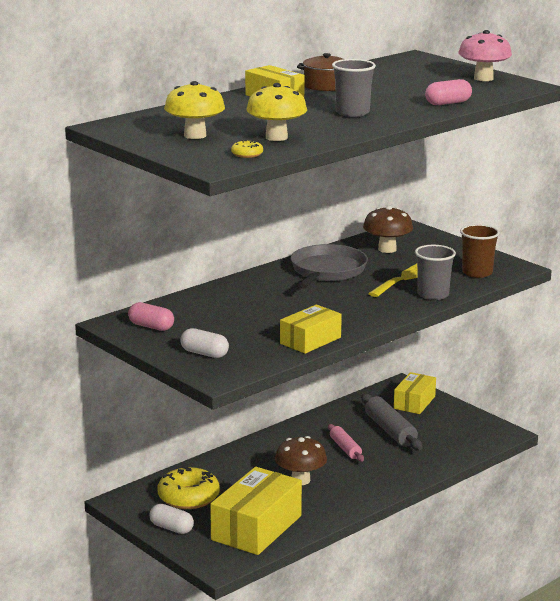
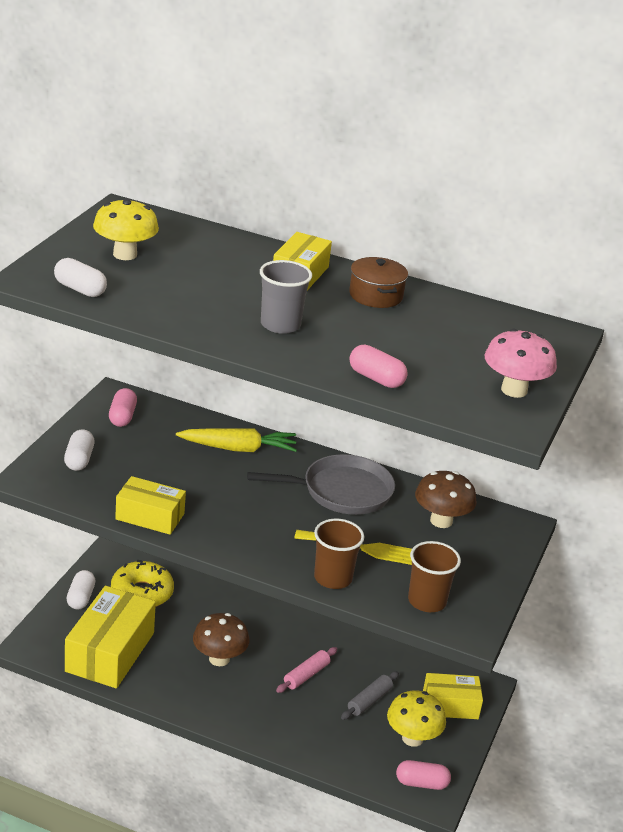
camera: 60 degrees right, 10 degrees up
yellow box [210,467,302,555] -> yellow box turned 75 degrees counterclockwise [65,586,156,689]
yellow donut [231,140,263,158] -> white capsule [54,258,107,297]
yellow mushroom [247,83,307,141] -> yellow mushroom moved to [387,690,446,747]
grey rolling pin [361,394,422,450] -> grey rolling pin [341,671,399,720], size x0.63
grey cup [415,245,456,300] -> brown cup [314,519,364,589]
none -> yellow carrot [176,428,297,452]
none -> pink capsule [396,760,451,790]

